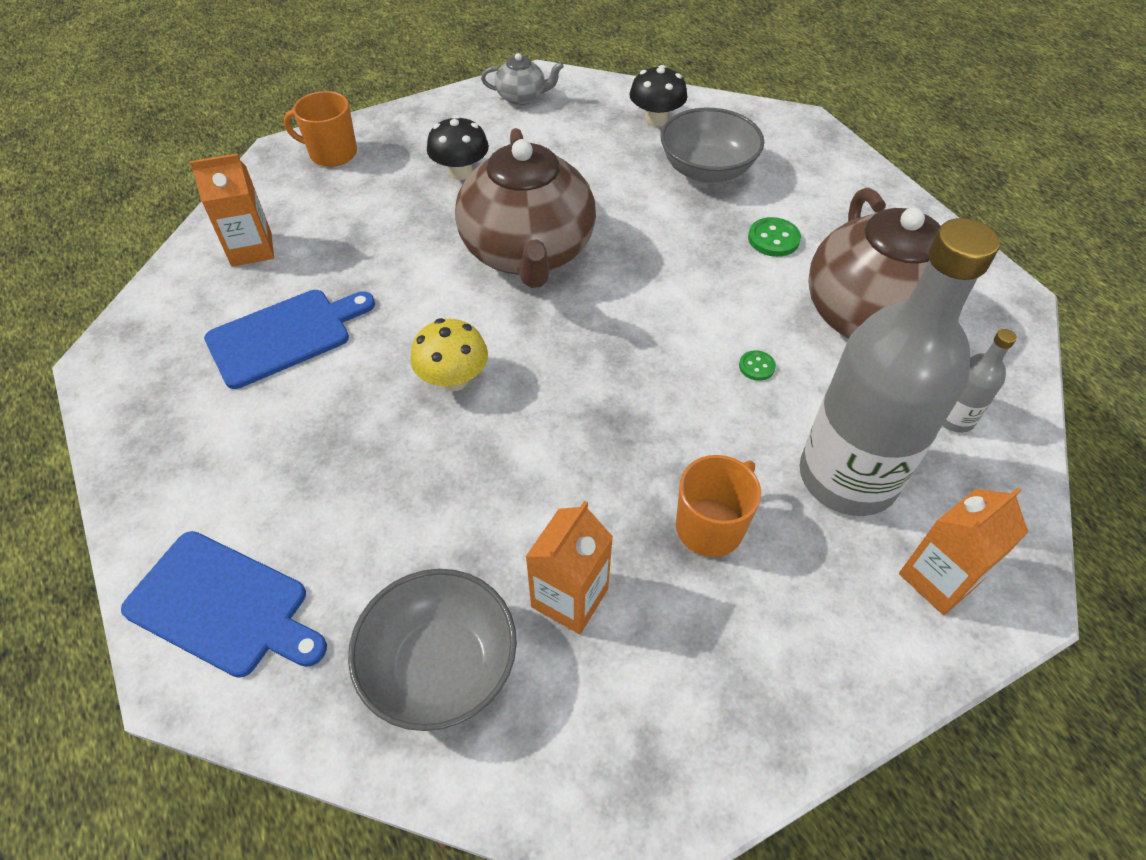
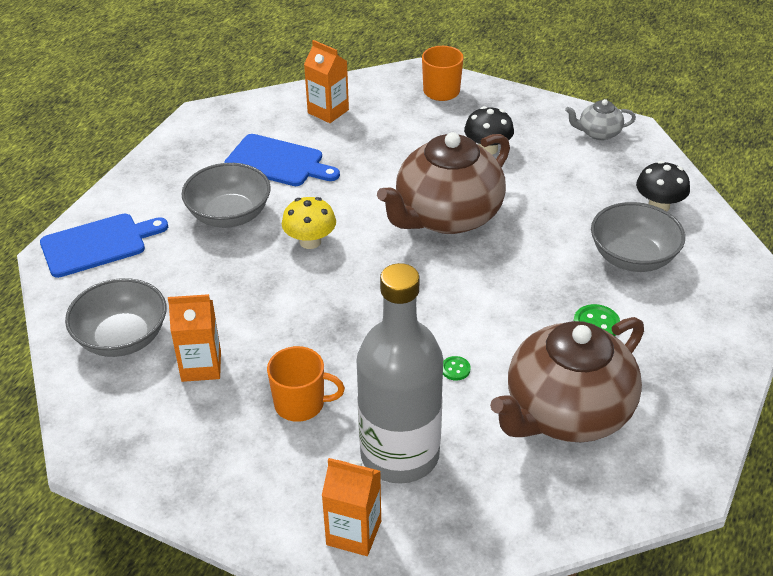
camera: 55 degrees right, 10 degrees down
blue cutting board [121,531,327,678] -> blue cutting board turned 105 degrees counterclockwise [40,213,168,278]
grey teapot [481,53,564,105] -> grey teapot turned 120 degrees clockwise [565,99,636,141]
grey bottle [942,329,1017,433] -> none
none -> grey bowl [181,163,271,228]

